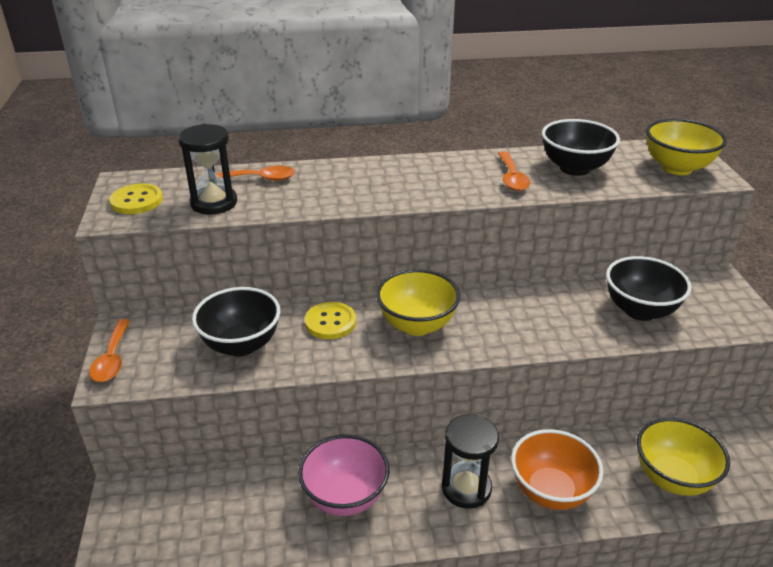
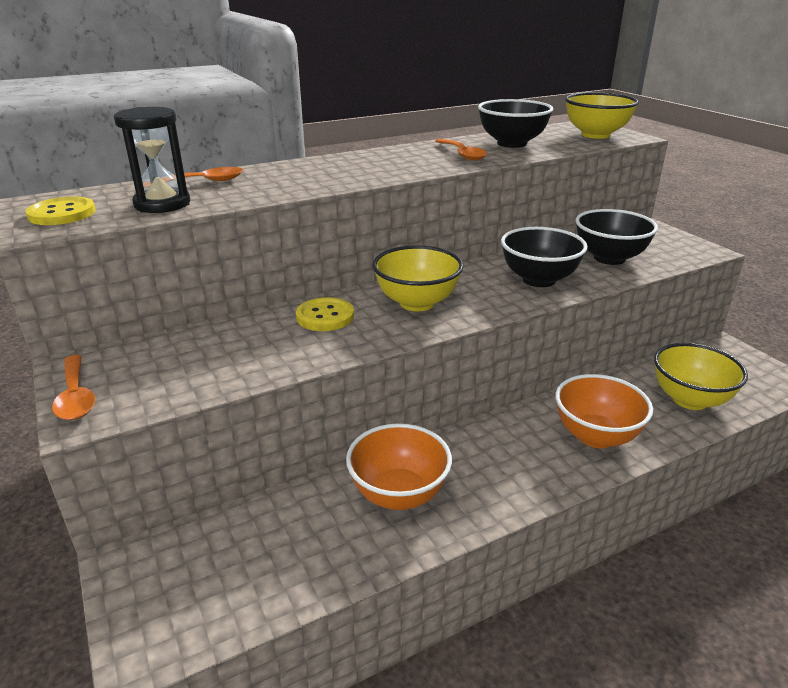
camera: 20 degrees left, 5 degrees down
black bowl [192,287,280,357] -> black bowl moved to [501,227,588,287]
pink bowl [298,435,390,516] -> orange bowl [346,423,452,510]
black hourglass [442,414,499,509] -> none

